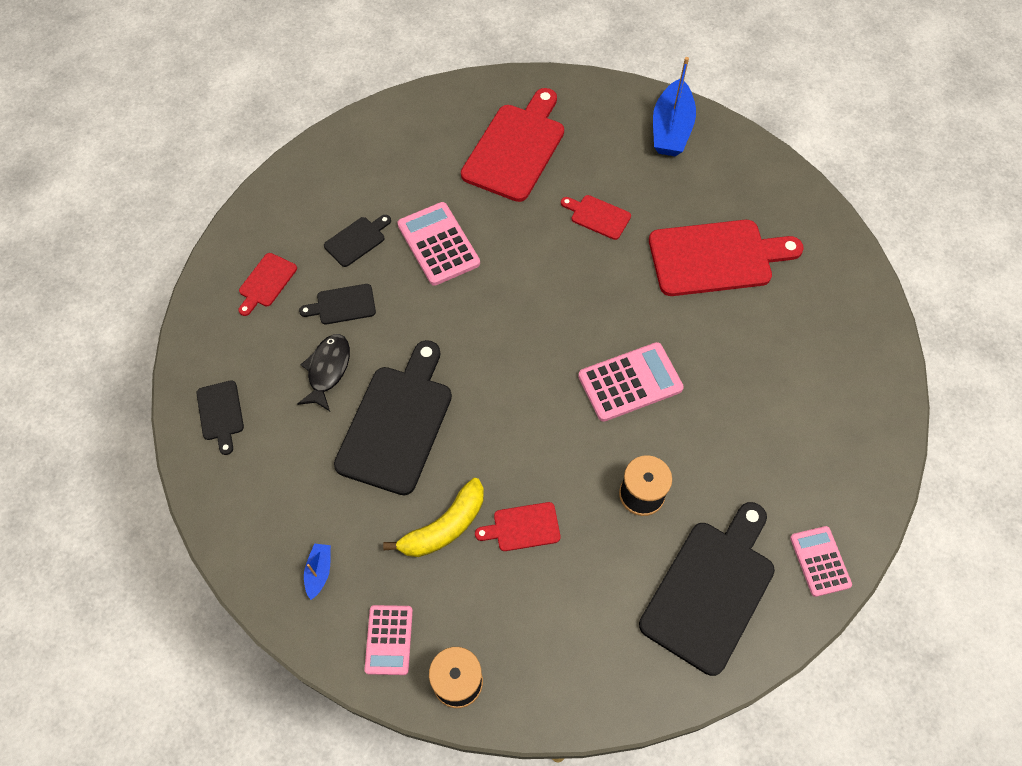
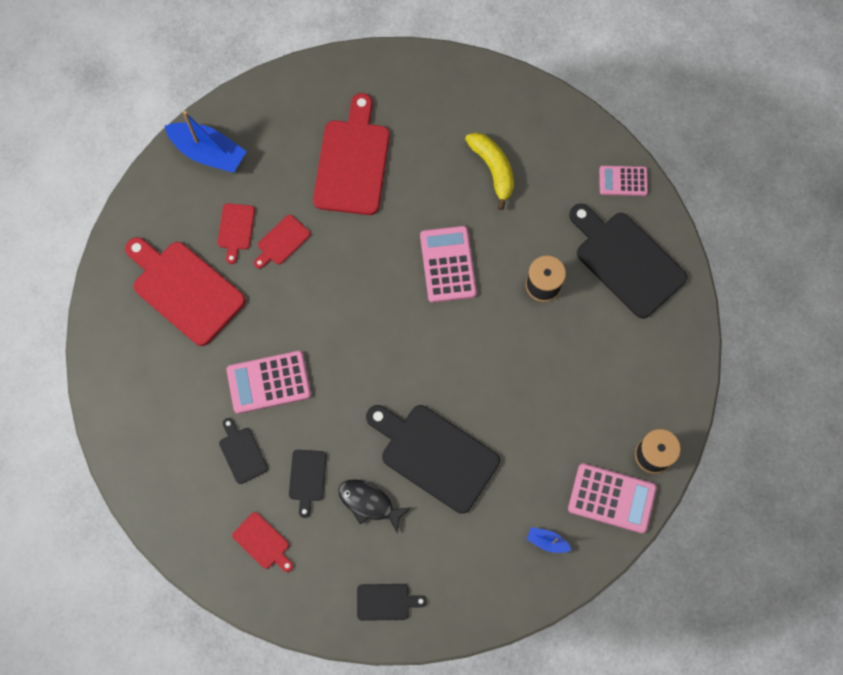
camera: 75 degrees left, 10 degrees up
pink calculator [364,605,413,675] -> pink calculator [568,463,657,533], size x1.55
yellow banana [383,478,484,557] -> yellow banana moved to [465,132,514,210]
red cutting board [475,502,560,551] -> red cutting board moved to [218,203,255,264]

